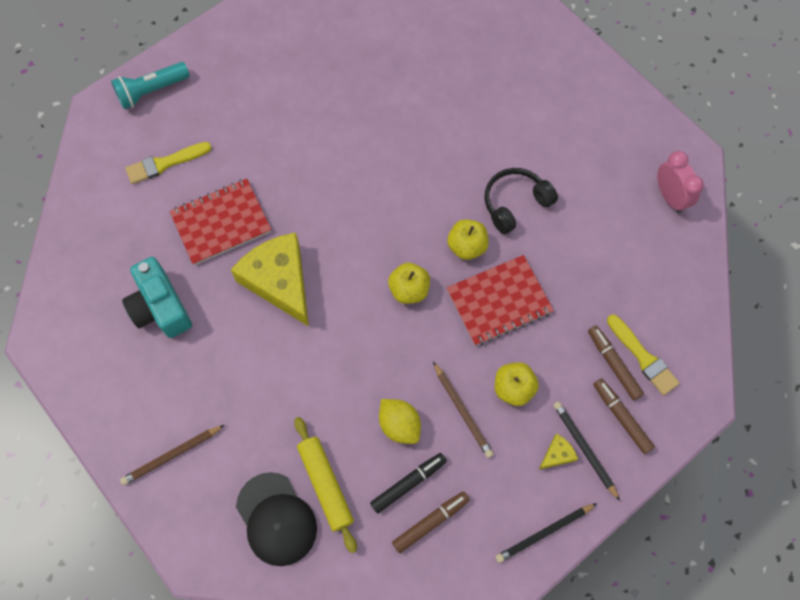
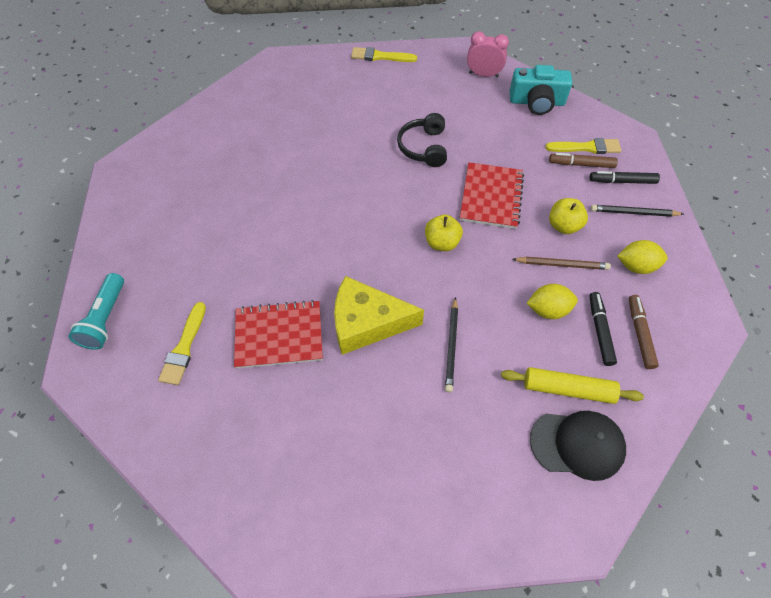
camera: 55 degrees left, 10 degrees down
brown pencil [120,425,224,485] -> none
turquoise camera [122,257,192,338] -> turquoise camera moved to [510,65,572,115]
red notebook [170,179,272,265] -> red notebook turned 75 degrees clockwise [234,300,323,369]
yellow apple [447,219,489,260] -> none
black pencil [495,503,597,563] -> black pencil moved to [445,297,458,392]
yellow cheese [539,434,578,469] -> none
brown marker [593,378,655,454] -> black marker [589,171,660,184]
none -> yellow brush [351,47,417,62]
none -> yellow lemon [617,240,668,274]

